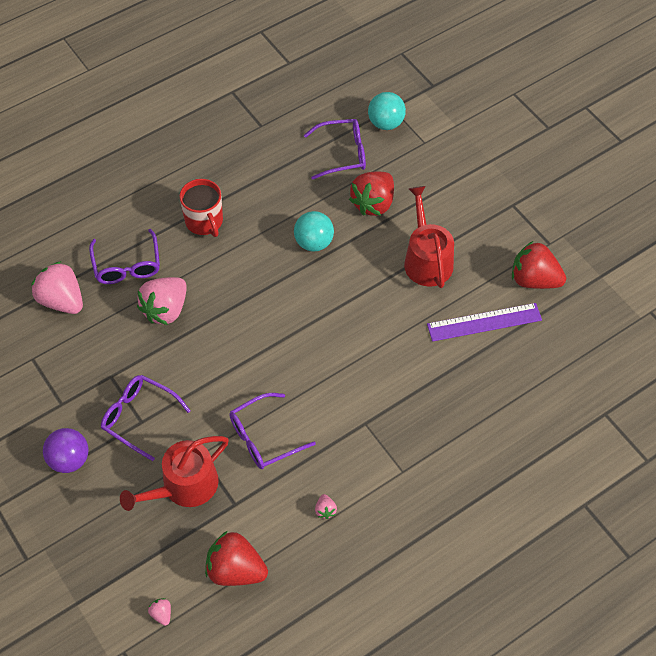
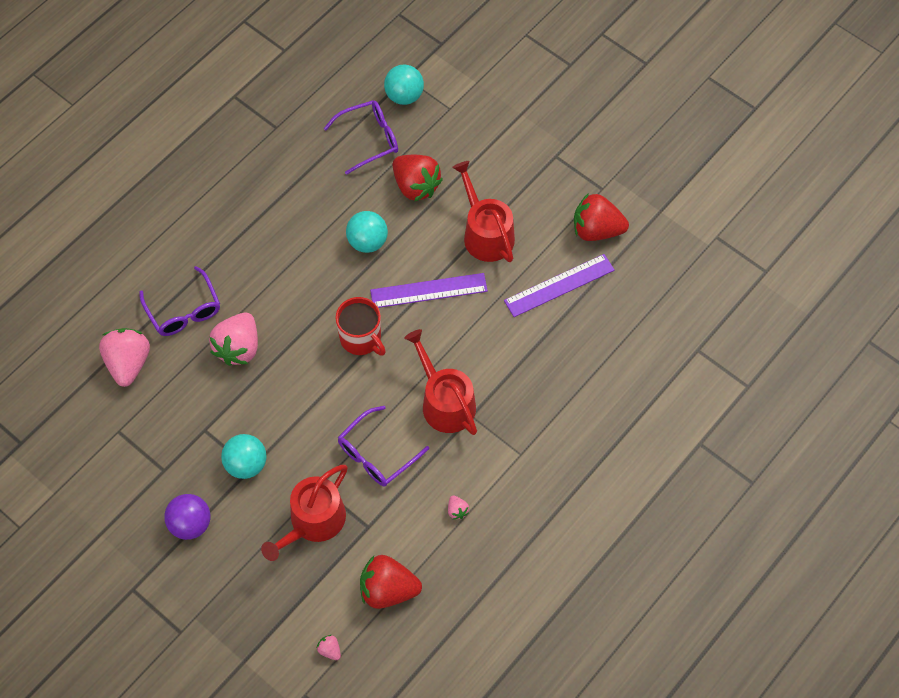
camera: 15 degrees left, 5 degrees up
pink strawberry [31,261,83,314] -> pink strawberry turned 60 degrees clockwise [99,328,150,387]
purple glasses [101,375,191,461] -> turquoise ball [221,434,266,479]
red mug [179,179,223,237] -> red mug moved to [335,297,386,356]
red strawberry [349,172,394,216] -> red strawberry turned 60 degrees counterclockwise [393,155,443,202]
none -> purple ruler [370,273,488,308]
none -> red watering can [404,329,477,435]

